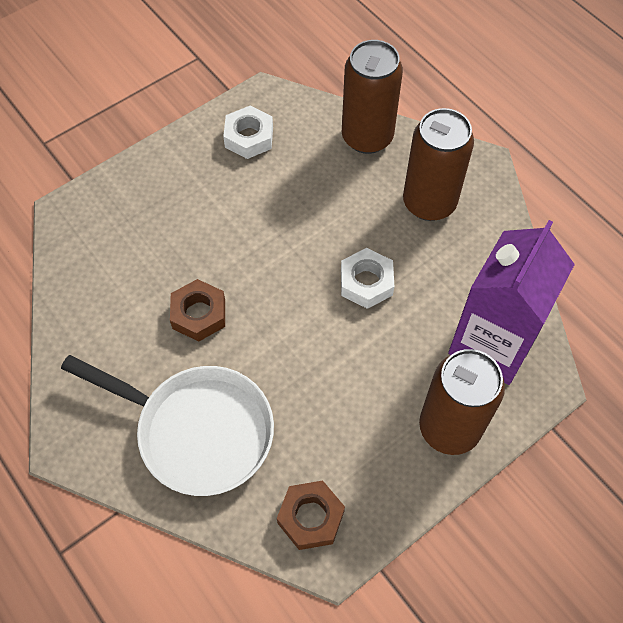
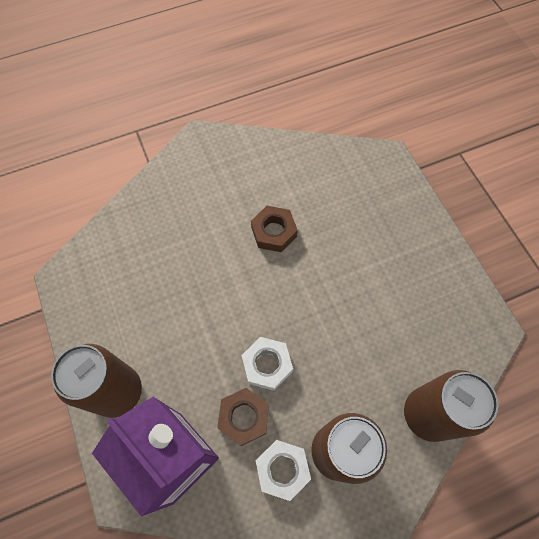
camera: 105 degrees right, 5 degrees up
white pan [61,355,274,496] -> none
white nut [223,106,273,159] -> white nut moved to [256,440,311,501]
brown nut [277,481,345,550] -> brown nut moved to [217,388,269,446]

